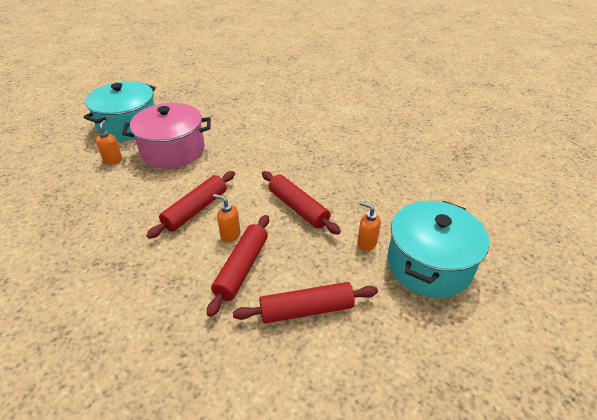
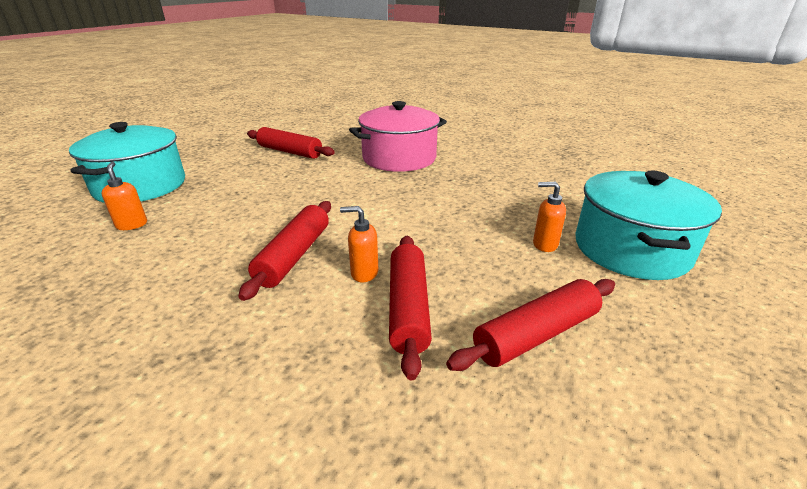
camera: 20 degrees left, 10 degrees down
pink pot [122,103,211,169] -> pink pot moved to [349,101,447,172]
red rolling pin [262,171,341,235] -> red rolling pin moved to [247,127,335,159]

